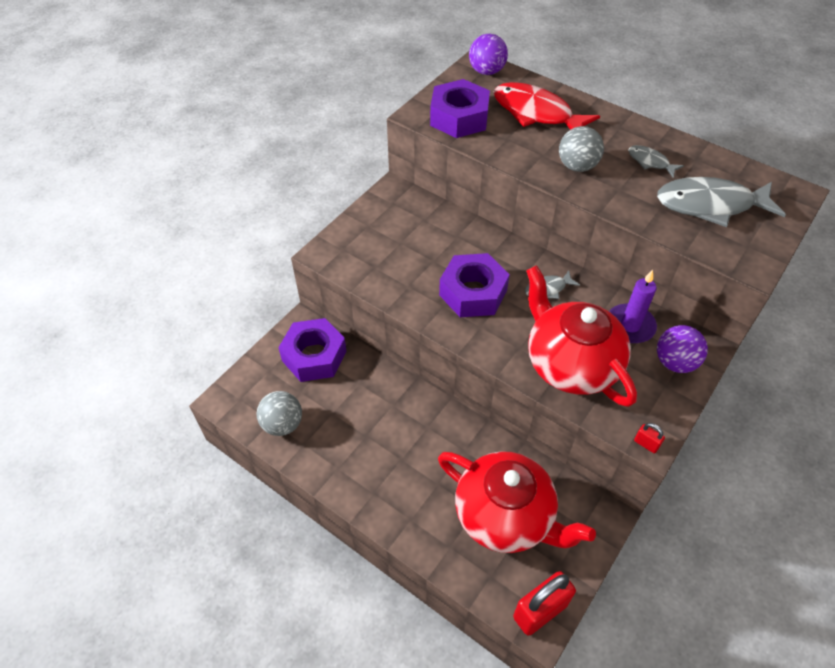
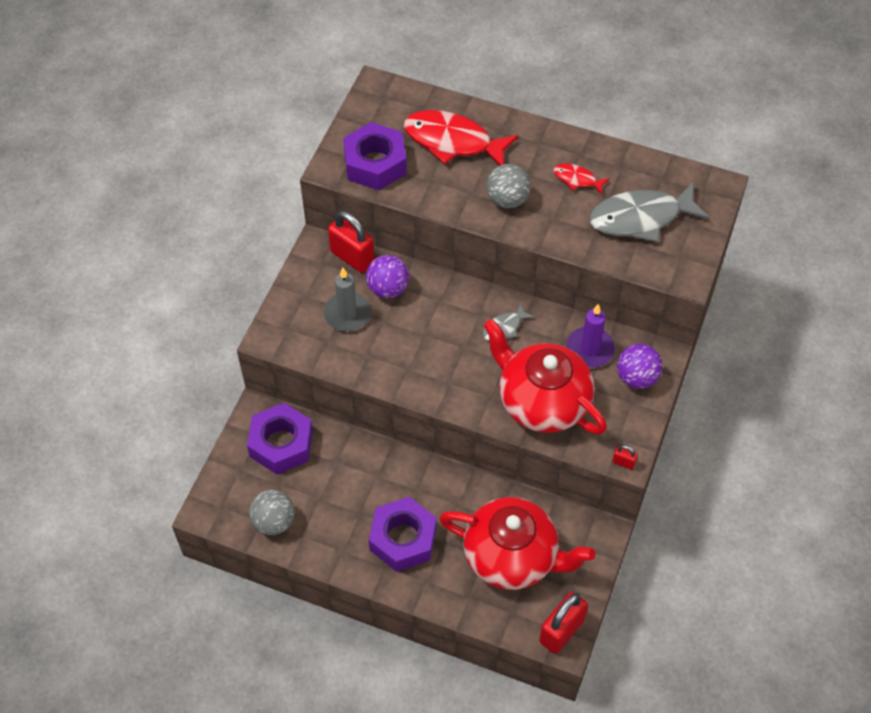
camera: 15 degrees left, 5 degrees up
purple nut [439,253,510,317] -> purple nut moved to [369,497,436,572]
purple ball [469,33,508,75] -> purple ball moved to [366,255,409,298]
grey fish [628,145,684,178] -> red fish [554,163,610,195]
none -> grey candle [323,268,371,332]
none -> red padlock [328,211,375,273]

